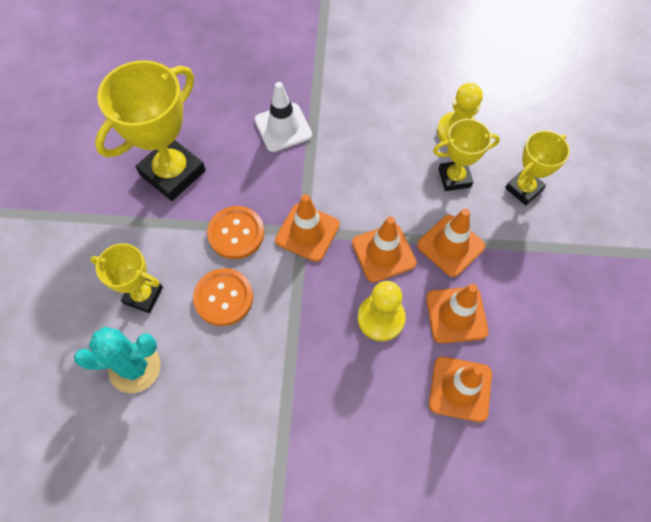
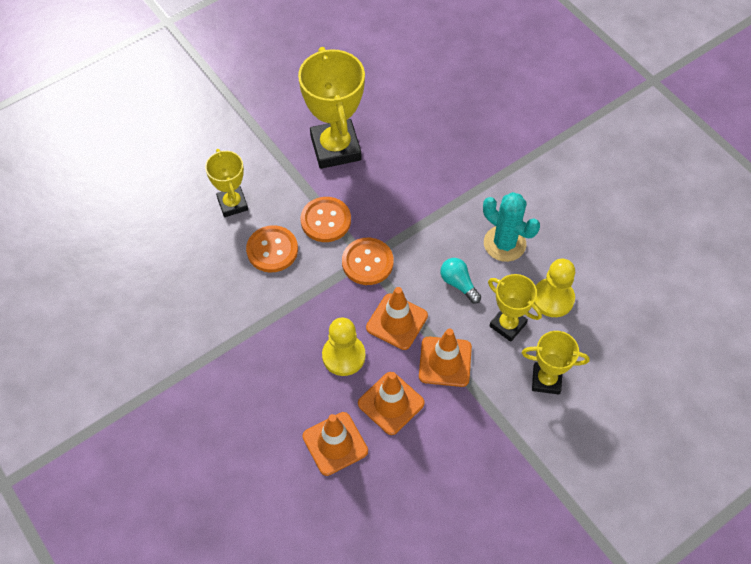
camera: 50 degrees right, 5 degrees down
turquoise cactus [74,327,161,393] -> turquoise cactus moved to [483,192,540,262]
yellow trophy [95,60,206,201] -> yellow trophy turned 75 degrees clockwise [298,47,365,169]
white traffic cone [255,82,312,152] -> none
orange traffic cone [275,194,340,262] -> orange button [342,238,394,285]
none -> turquoise light bulb [440,258,481,304]

